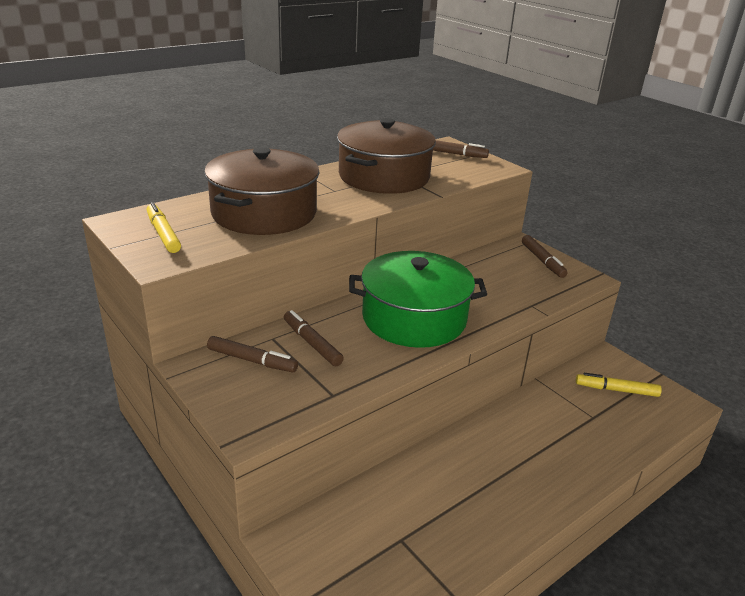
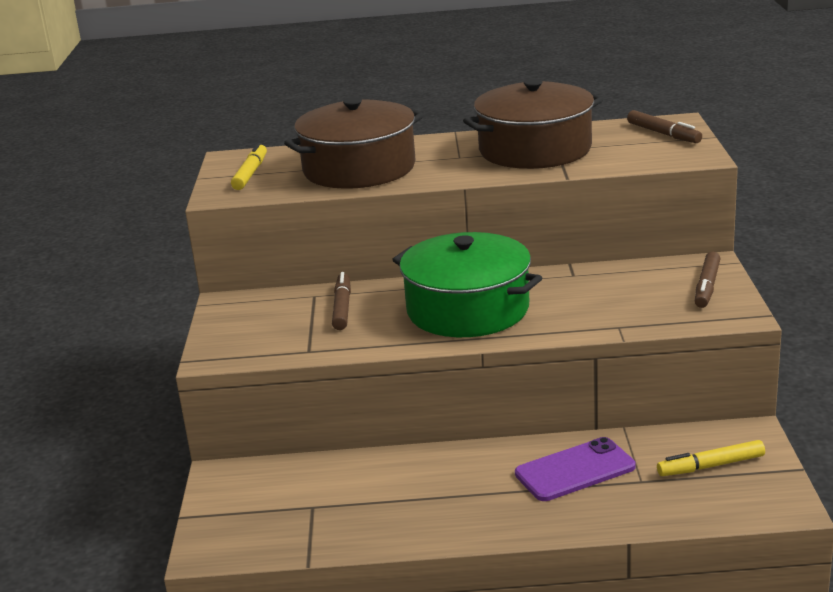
camera: 40 degrees right, 5 degrees down
brown marker [207,336,298,372] -> none
yellow marker [576,373,662,397] -> yellow marker turned 60 degrees counterclockwise [657,440,765,476]
none -> purple phone [515,437,636,501]

